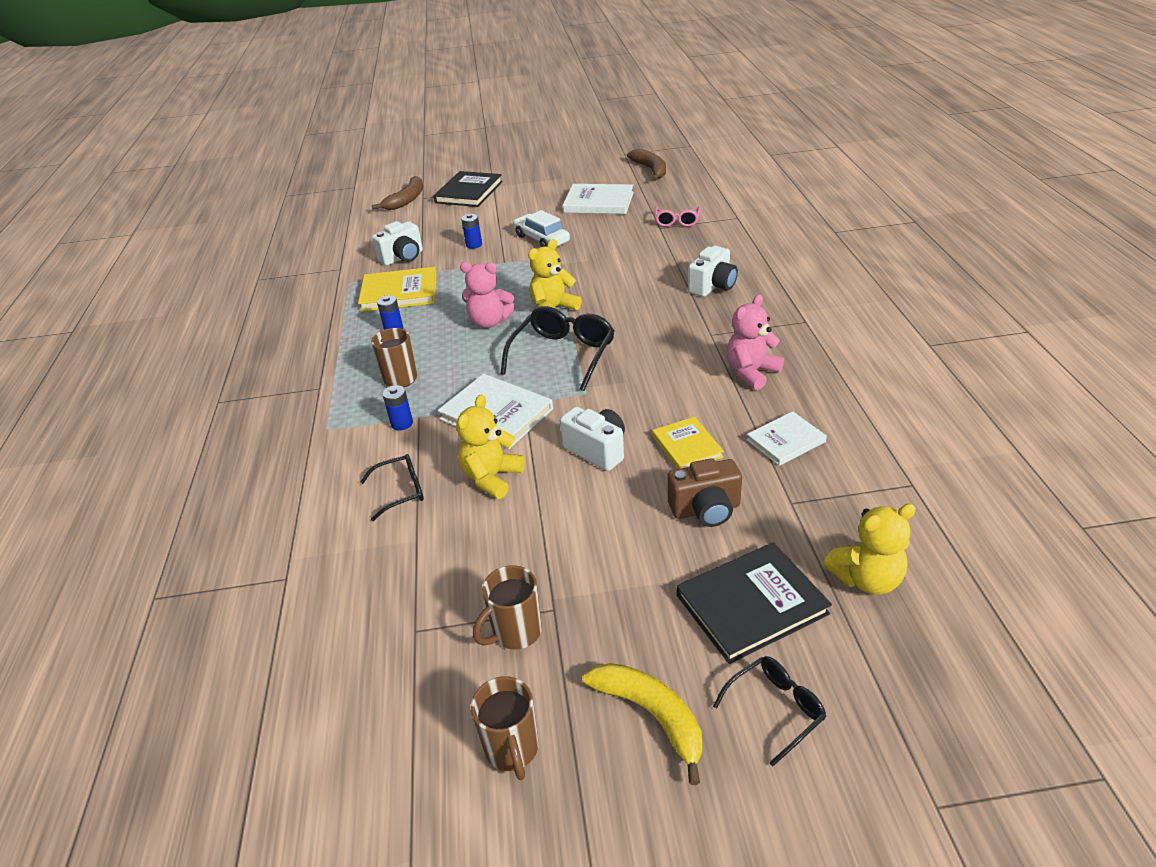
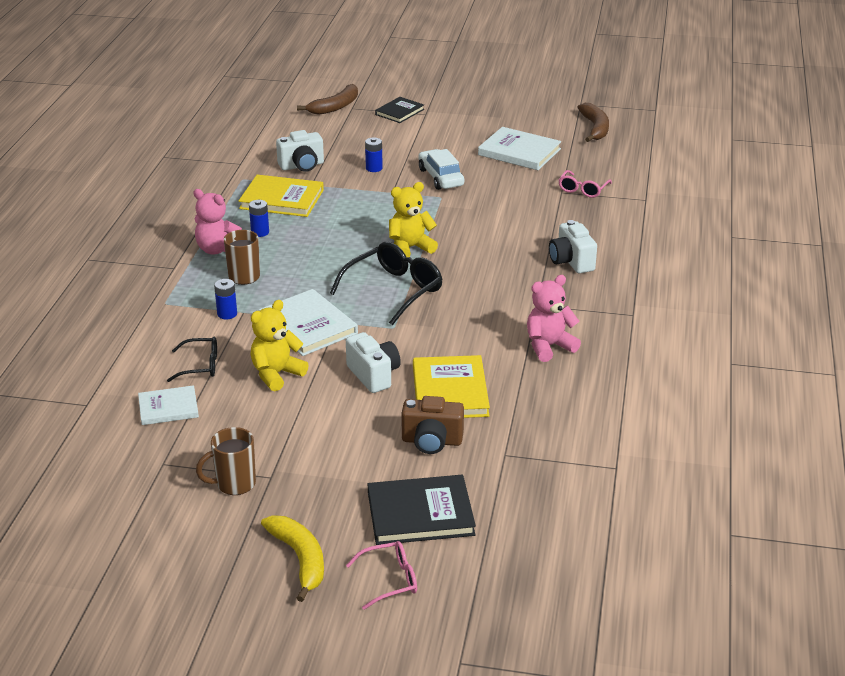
camera: 15 degrees right, 5 degrees down
black book [434,171,503,207] -> black book [375,97,424,123], size x0.63
pink teddy bear [460,262,515,328] -> pink teddy bear moved to [193,189,242,255]
brown mug [471,676,539,780] -> none
yellow book [652,417,724,469] -> yellow book [413,355,490,418], size x1.59
white camera [688,246,738,297] -> white camera turned 105 degrees clockwise [549,220,597,274]
black glasses [713,656,827,766] -> pink glasses [346,541,417,610]
white book [746,411,827,466] -> white book moved to [138,385,199,425]
yellow teddy bear [823,504,916,595] -> none

